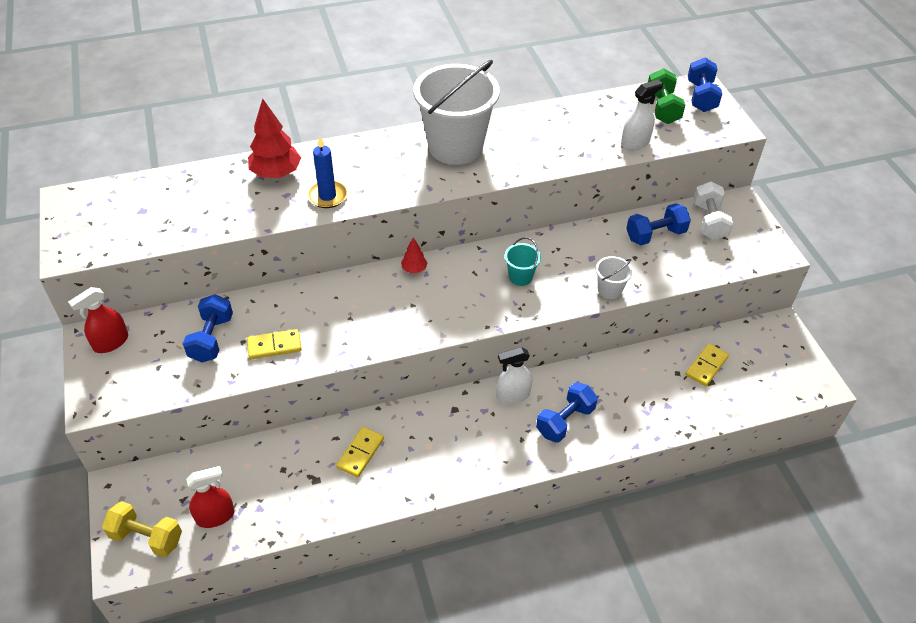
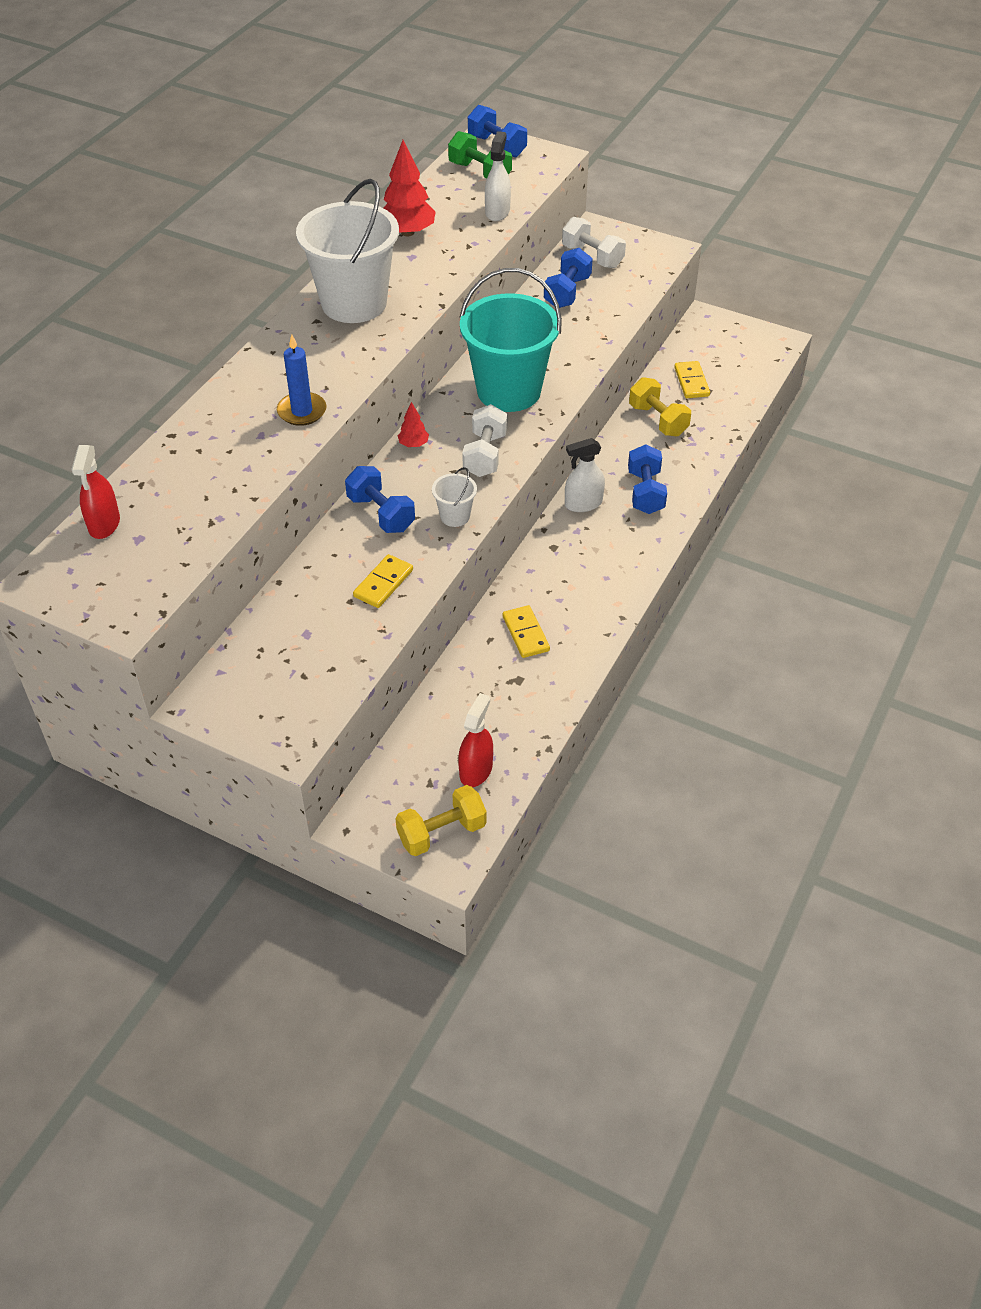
camera: 45 degrees left, 0 degrees up
red spray bottle [68,287,128,353] -> red spray bottle moved to [71,445,120,539]
blue dumbbell [183,294,233,362] -> blue dumbbell moved to [345,466,415,533]
red tree [248,98,301,178] -> red tree moved to [384,140,435,236]
white spray bottle [496,347,532,404] -> white spray bottle turned 45 degrees clockwise [565,438,605,512]
turquoise bucket [505,237,541,286] -> turquoise bucket [459,268,562,412], size x2.36
white bucket [596,256,633,299] -> white bucket moved to [432,467,477,527]
none -> white dumbbell [462,404,507,477]
none -> yellow dumbbell [629,377,691,436]

